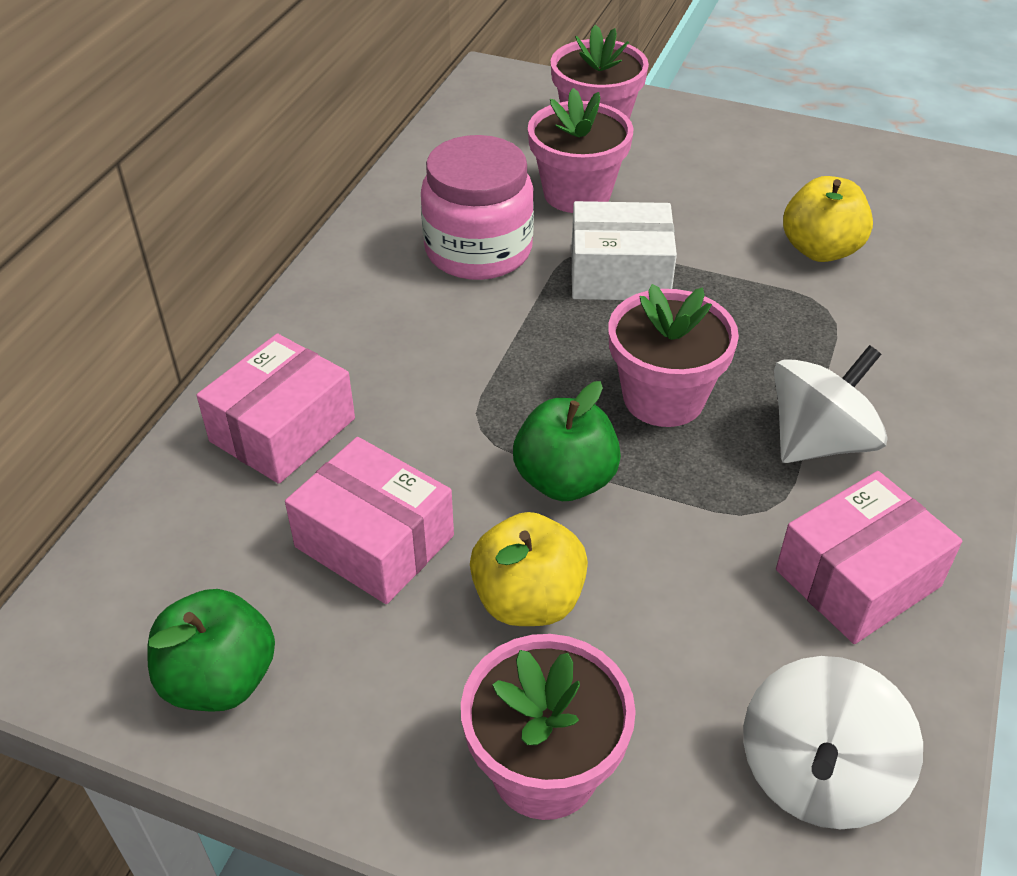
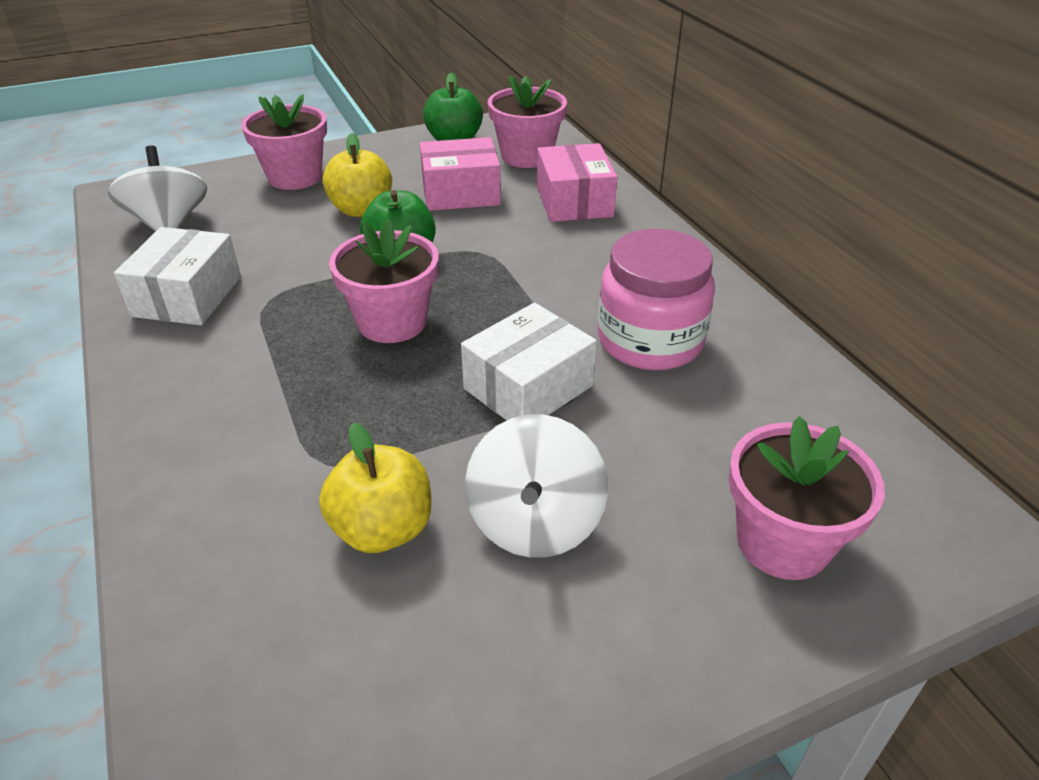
camera: 135 degrees right, 5 degrees down
pink flower pot [528,88,633,213] -> pink flower pot moved to [488,75,567,168]
white spinning top [774,345,888,463] -> white spinning top moved to [465,414,608,558]
pink box [776,471,962,644] -> white box [114,227,241,325]

